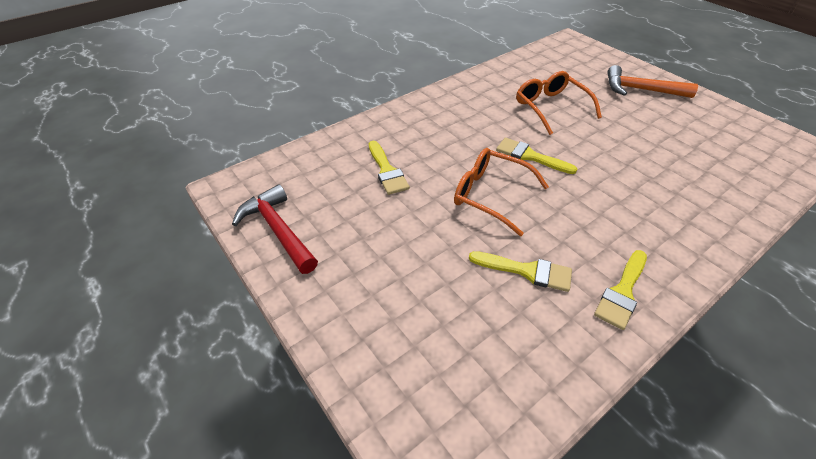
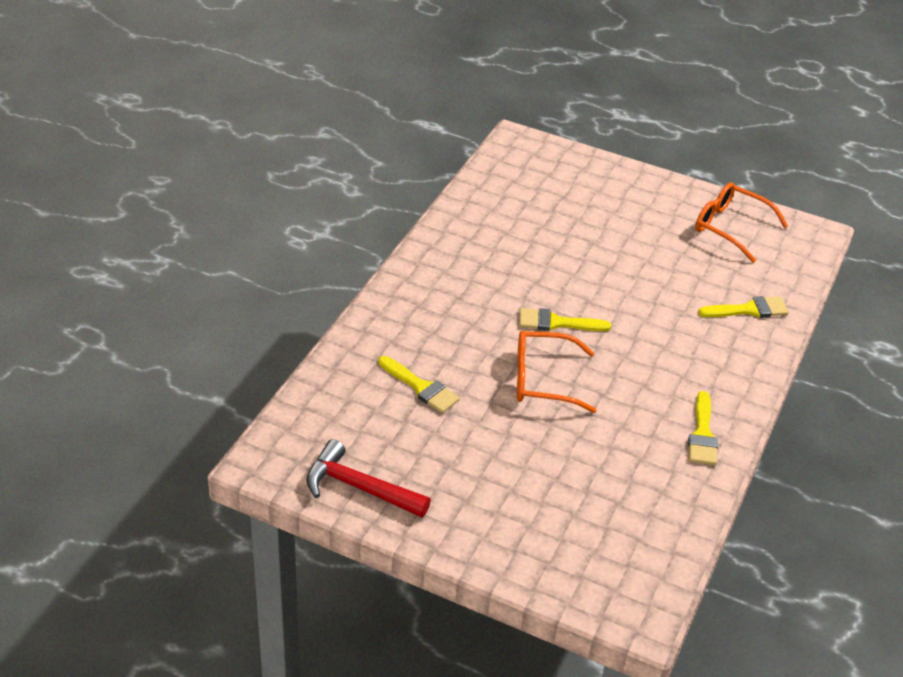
camera: 30 degrees left, 5 degrees down
yellow brush [469,251,572,292] -> yellow brush moved to [698,296,789,318]
orange glasses [516,71,602,135] -> orange glasses moved to [695,182,788,263]
orange hammer [607,65,698,98] -> none

